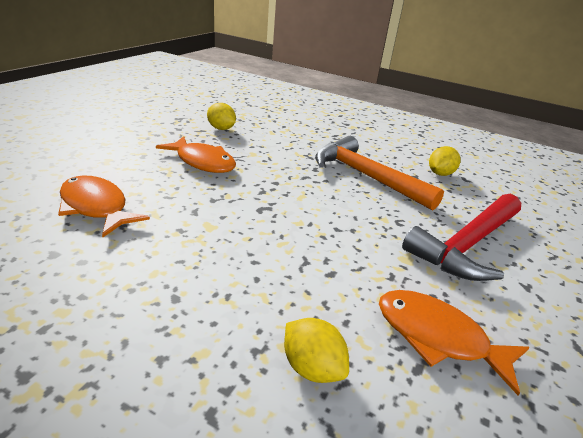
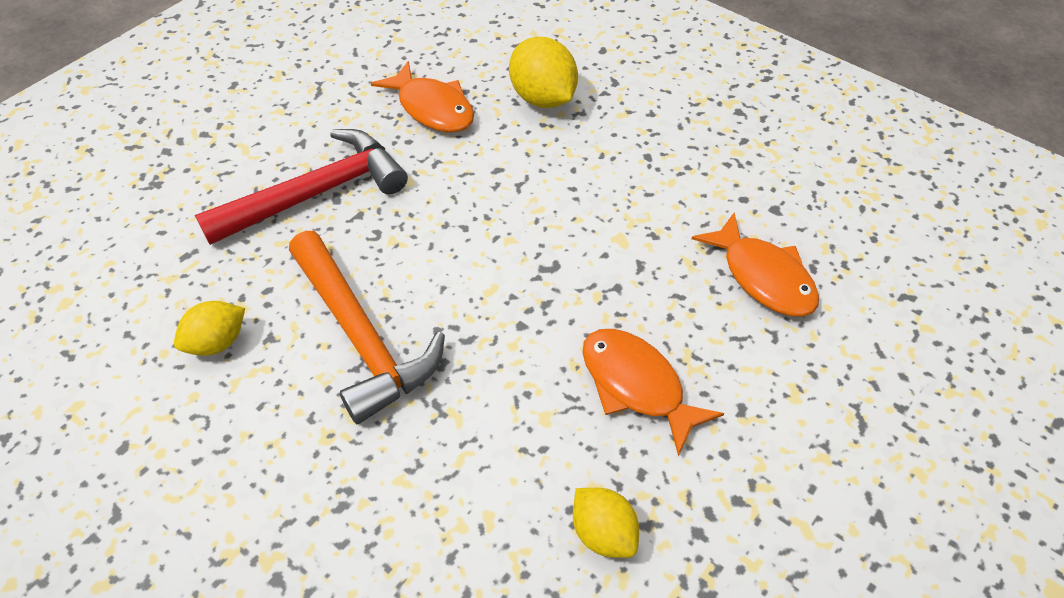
camera: 165 degrees left, 20 degrees up
yellow lemon [284,318,349,383] -> yellow lemon [509,37,578,108], size x1.57

